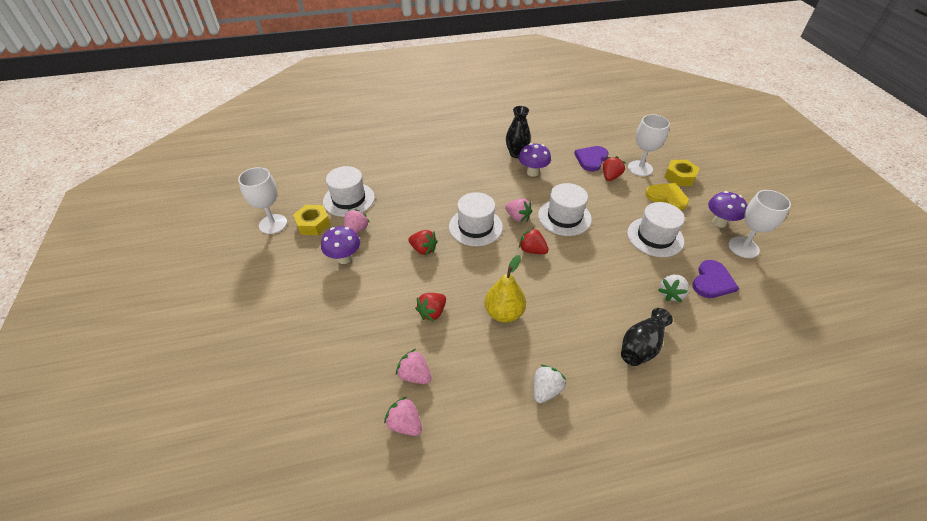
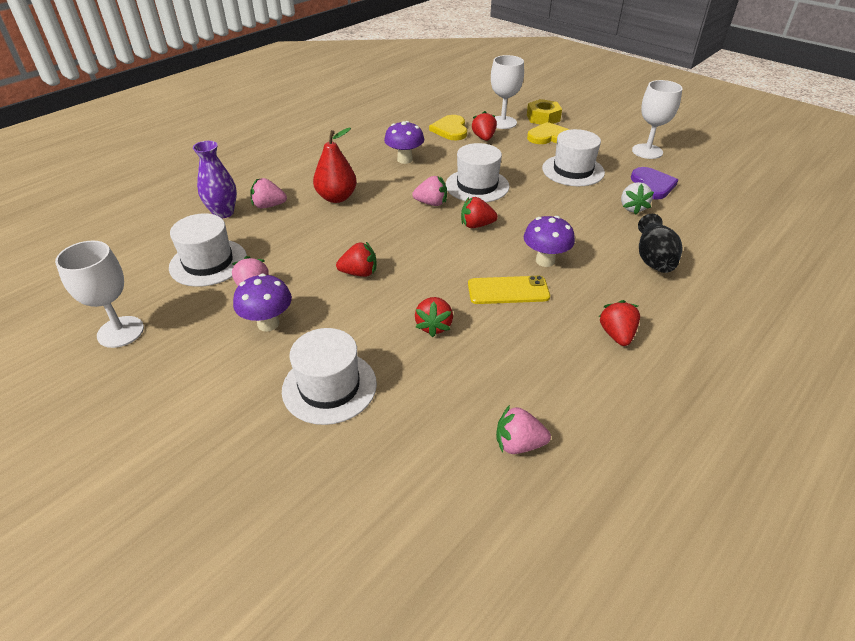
camera: 35 degrees left, 5 degrees down
yellow nut [293,205,330,235] -> none
pink strawberry [396,349,432,384] -> pink strawberry moved to [250,178,287,208]
white hat [449,192,503,246] -> white hat moved to [282,328,377,425]
yellow pear [485,255,526,323] -> yellow phone [468,276,550,304]
black vase [506,106,531,158] -> none
white strawberry [534,365,566,403] -> red strawberry [599,300,640,346]
purple heart [574,146,609,171] -> yellow heart [429,115,467,140]
purple mushroom [708,191,748,228] -> purple mushroom moved to [524,216,575,267]
none -> purple vase [193,141,237,218]
none -> red pear [313,128,357,203]

